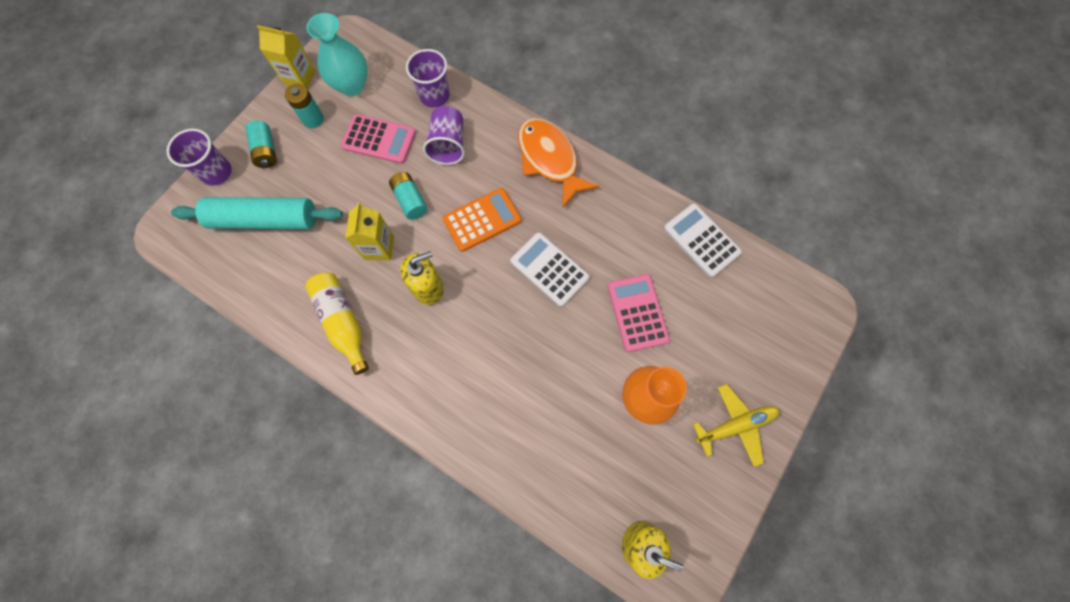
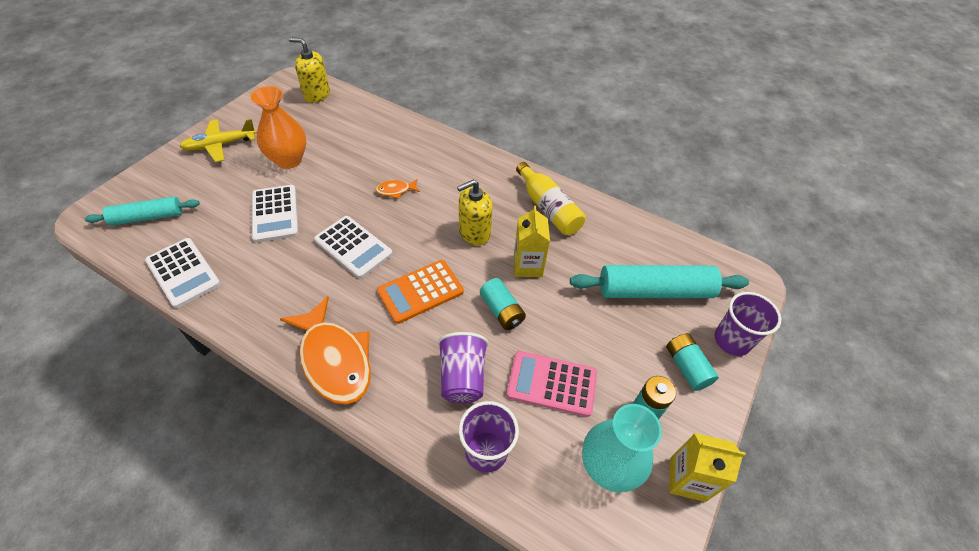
camera: 175 degrees right, 20 degrees down
pink calculator [607,274,670,352] -> white calculator [252,185,299,243]
none -> turquoise rolling pin [85,197,200,226]
none -> orange fish [376,179,420,199]

